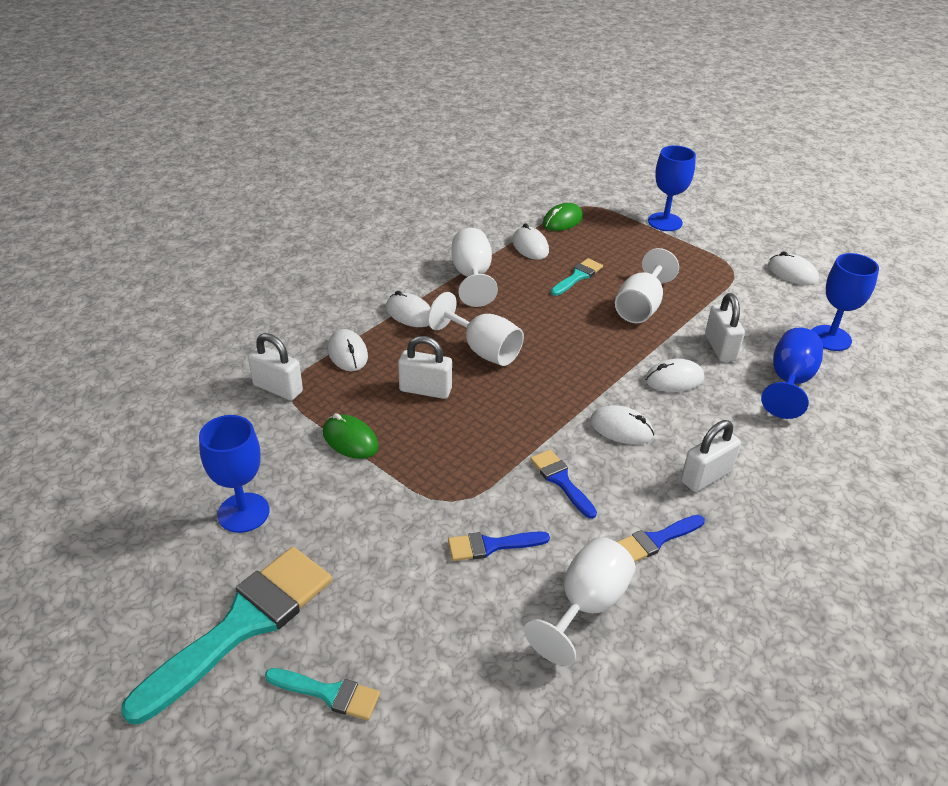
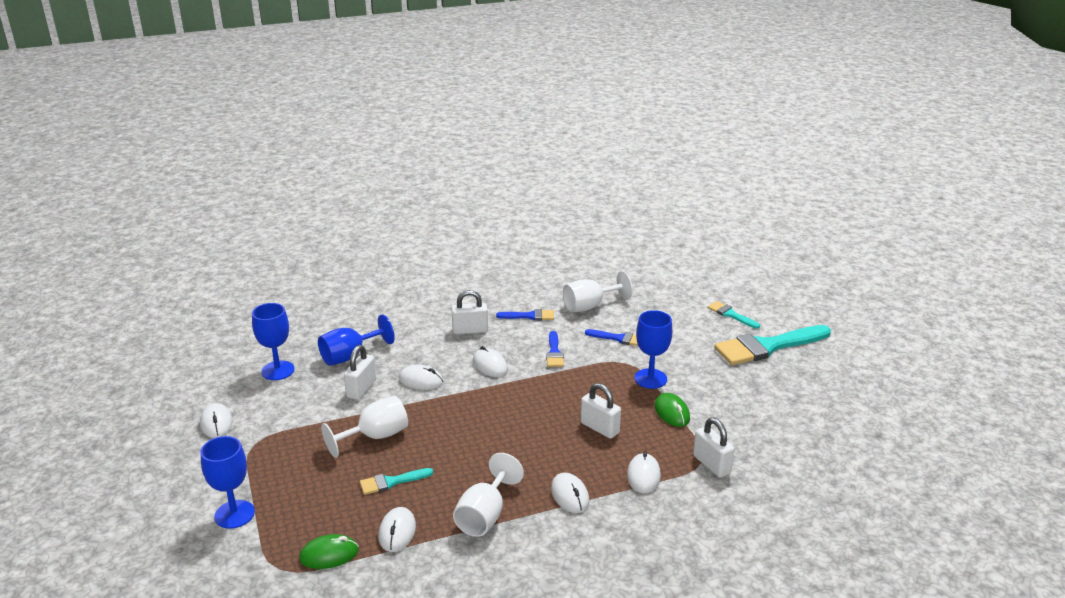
camera: 150 degrees left, 10 degrees down
blue goblet [199,415,269,533] -> blue goblet moved to [635,310,672,389]
white goblet [428,292,524,366] -> none

